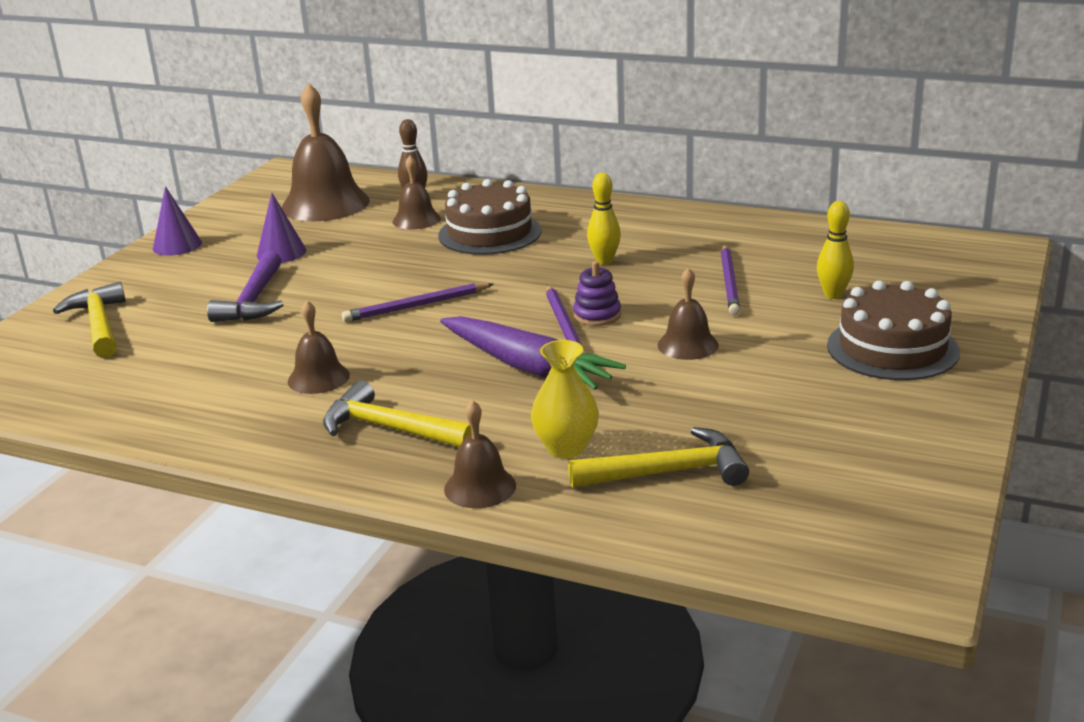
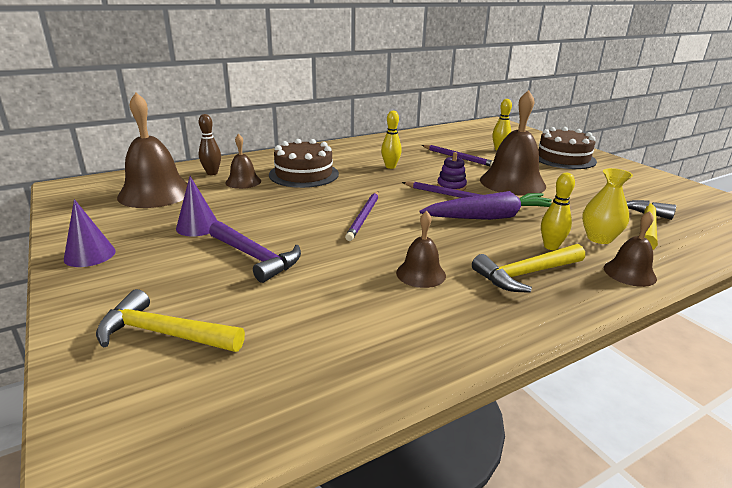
camera: 55 degrees left, 0 degrees up
brown bell [658,267,719,360] -> brown bell [480,90,546,196], size x1.89
none -> yellow bowling pin [541,173,575,250]

